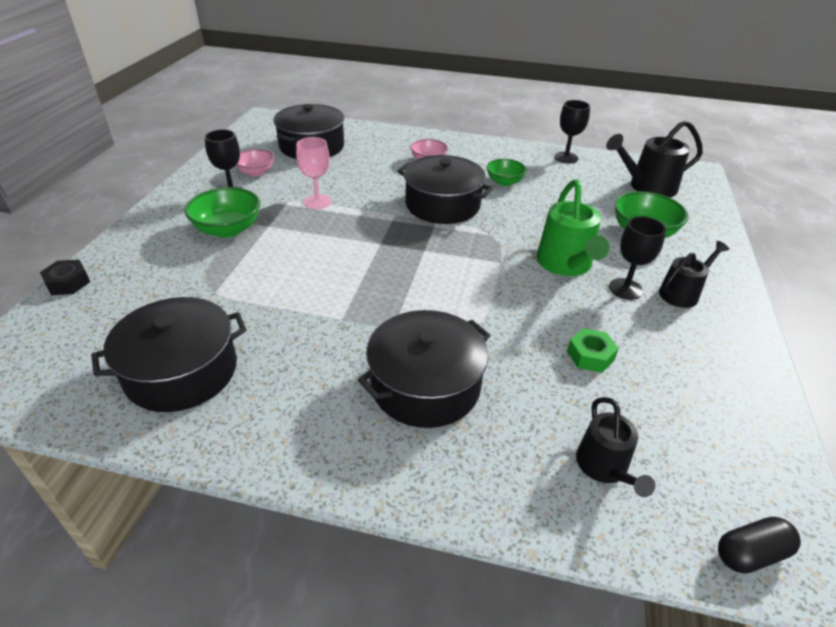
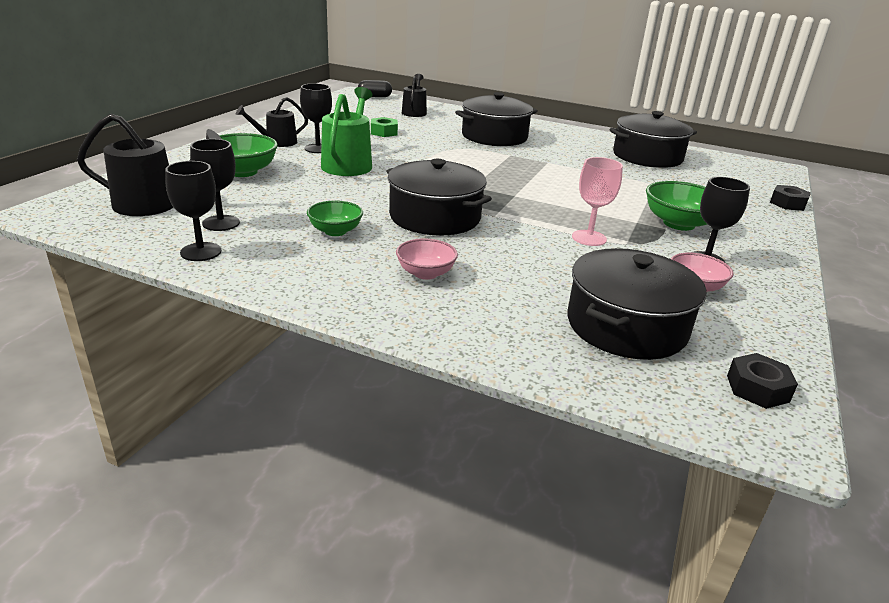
camera: 170 degrees left, 10 degrees down
none -> black goblet [190,139,240,231]
none -> black nut [727,353,798,409]

